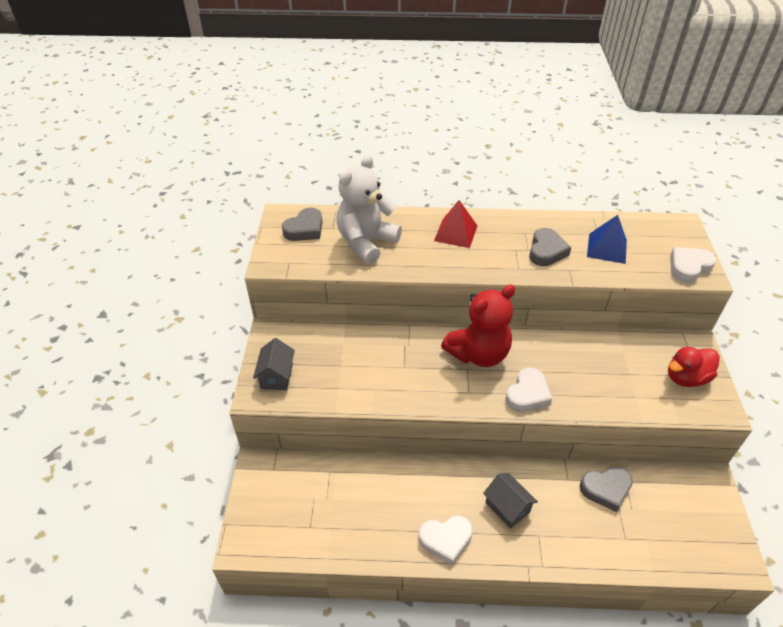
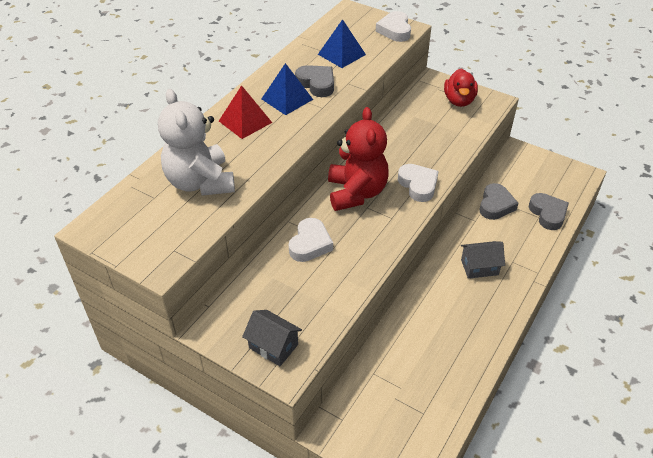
camera: 60 degrees left, 0 degrees up
grey heart [282,208,323,241] -> grey heart moved to [529,193,569,230]
white heart [419,515,473,565] -> white heart moved to [289,218,333,262]
none -> blue pyramid [262,63,313,115]

